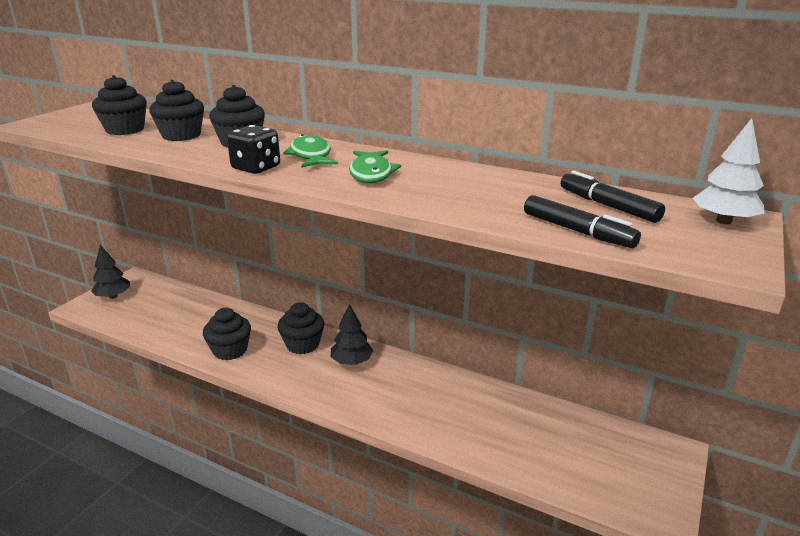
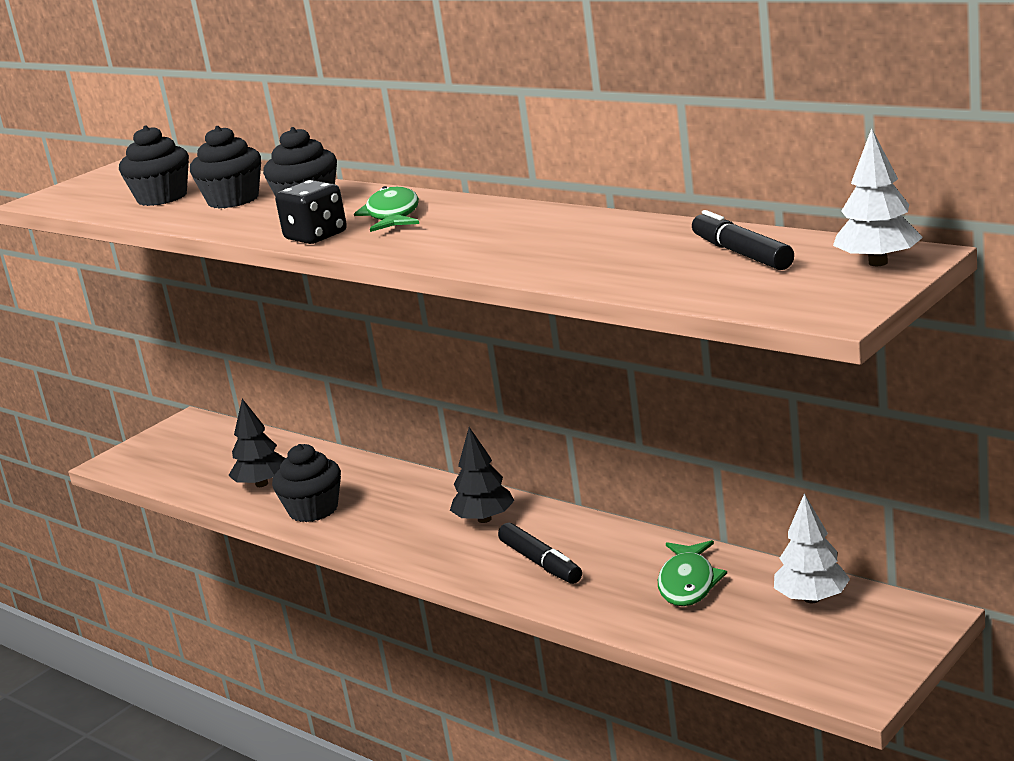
camera: 15 degrees right, 5 degrees down
black tree [91,245,130,299] -> black tree moved to [228,399,286,487]
black cupcake [277,302,324,354] -> none
green fish [349,150,401,183] -> green fish moved to [658,540,727,606]
black marker [524,195,641,248] -> black marker moved to [498,523,582,584]
none -> white tree [774,494,850,603]

